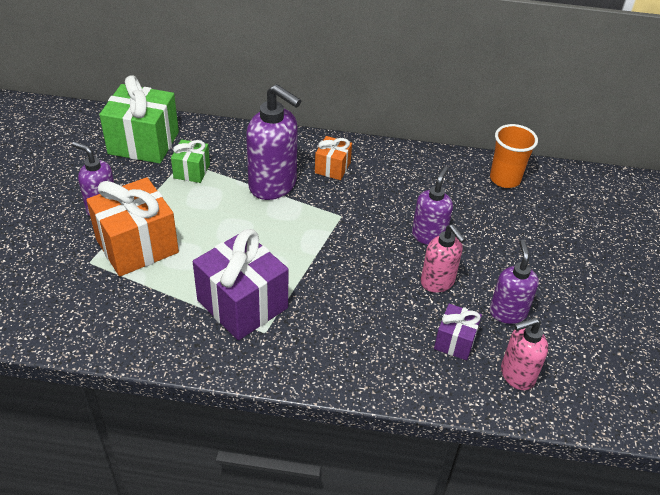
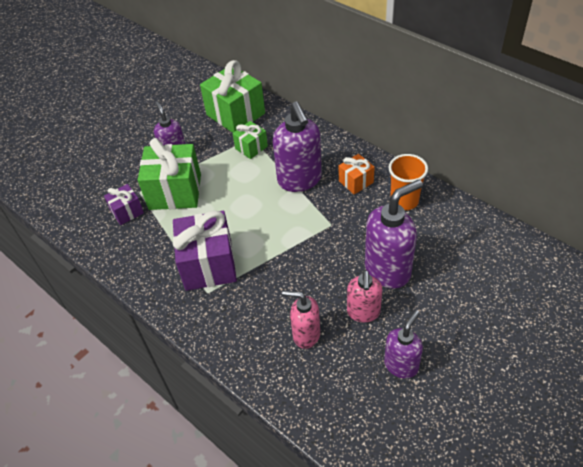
camera: 40 degrees right, 5 degrees up
orange gift [86,177,179,276] -> green gift [138,138,201,210]
purple soap dispenser [412,166,453,245] -> purple soap dispenser [365,179,423,289], size x1.63
purple gift [434,304,482,360] -> purple gift moved to [104,184,144,225]
orange cup [490,124,538,188] -> orange cup moved to [389,154,428,210]
pink soap dispenser [501,317,548,390] -> pink soap dispenser moved to [282,291,320,349]

